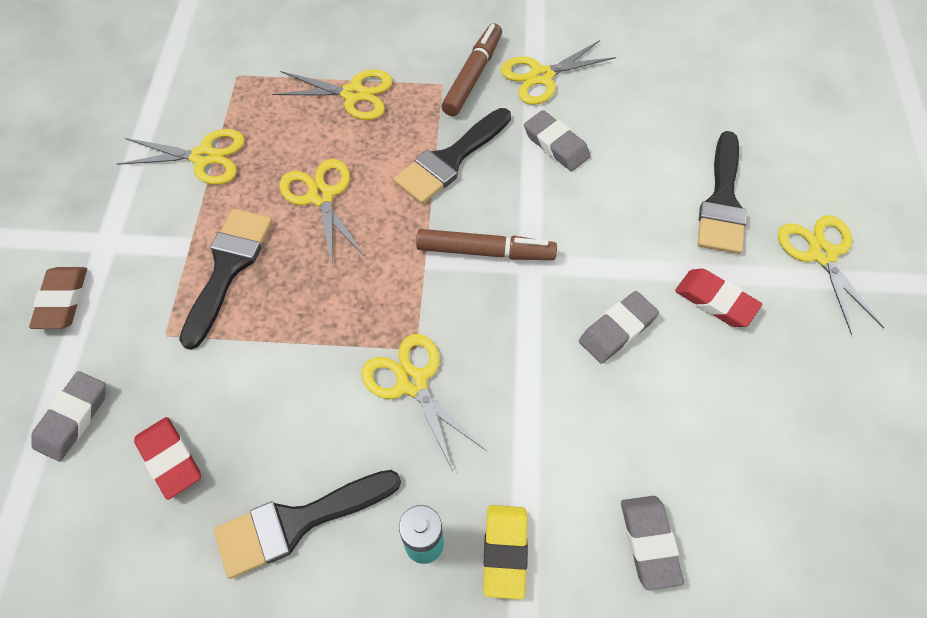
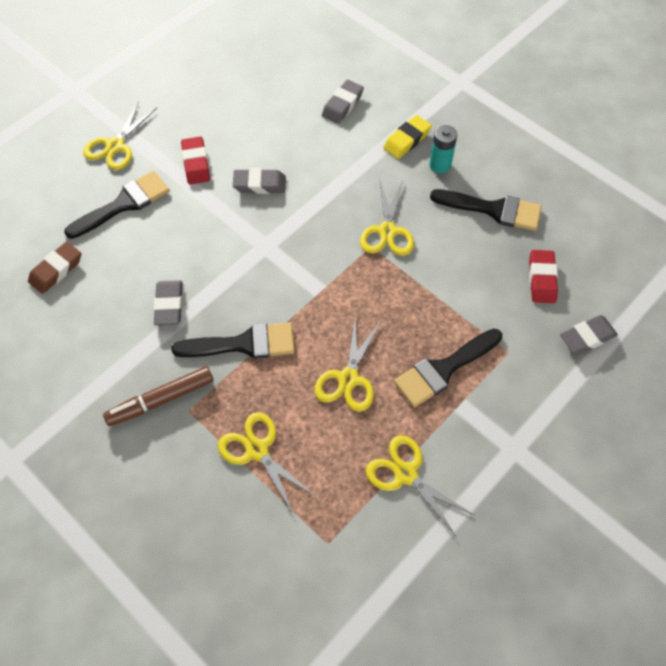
camera: 140 degrees left, 0 degrees up
brown eraser [29,267,87,329] -> brown eraser moved to [28,242,81,294]
brown marker [416,229,557,260] -> none
yellow scissors [501,40,616,105] -> none

